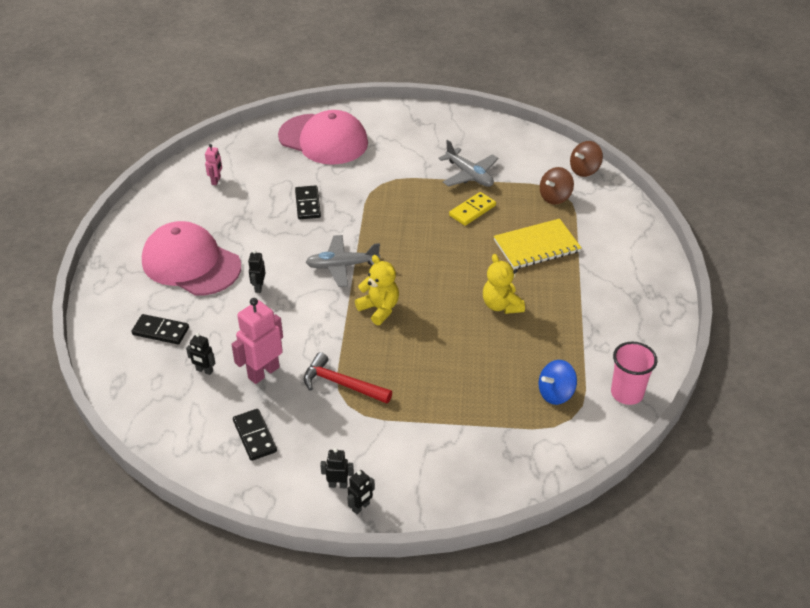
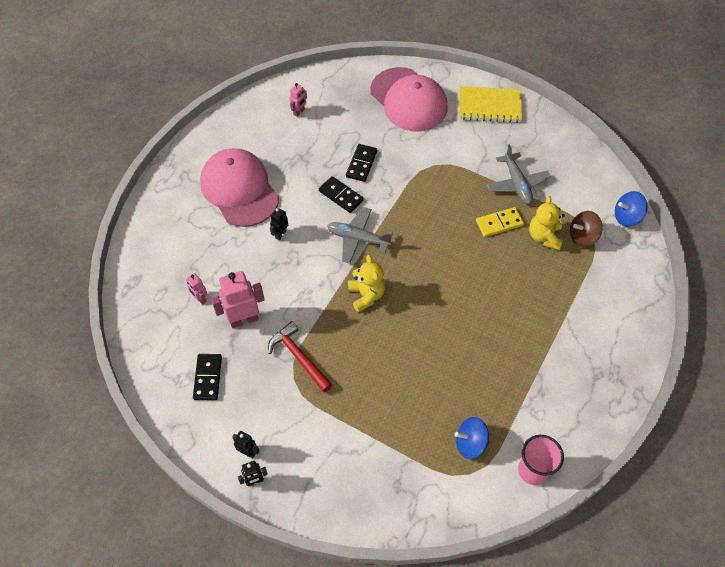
camera: 25 degrees right, 15 degrees up
black domino [131,314,189,345] -> black domino moved to [319,176,364,213]
black robot [186,333,215,375] -> pink robot [186,273,208,305]
yellow teddy bear [483,254,525,314] -> yellow teddy bear moved to [529,196,565,250]
yellow notebook [494,219,581,269] -> yellow notebook moved to [459,86,522,123]
brown spinning top [570,141,603,177] -> blue spinning top [615,191,648,226]

